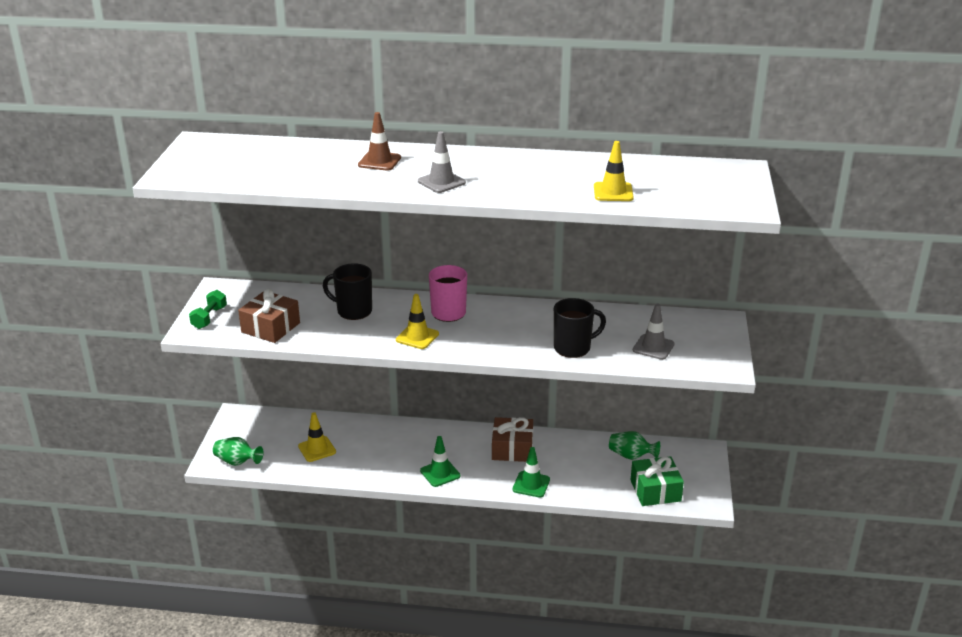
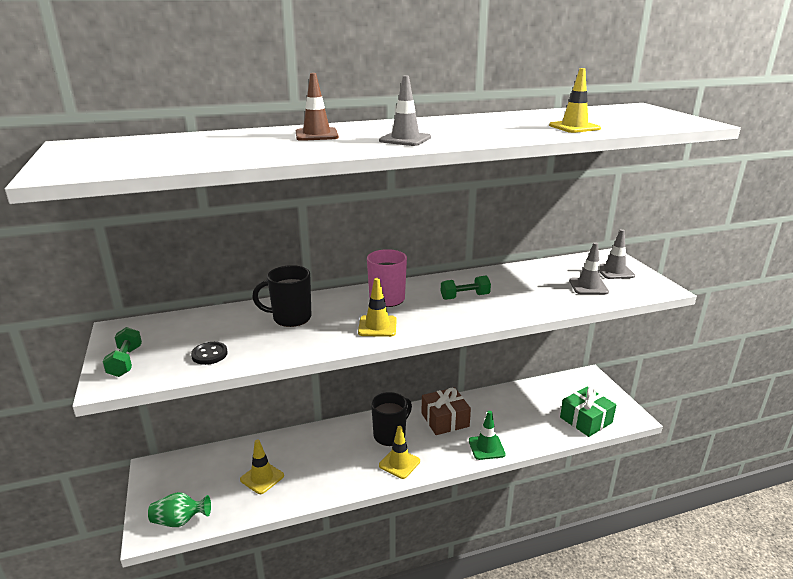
camera: 25 degrees left, 5 degrees down
brown gift [238,288,300,343] -> black button [191,342,228,365]
green traffic cone [420,436,460,487] -> yellow traffic cone [379,426,420,479]
black mug [554,298,606,358] -> black mug moved to [371,392,412,446]
green vase [609,431,660,460] -> none
none -> green dumbbell [441,276,491,300]
none -> grey traffic cone [600,229,635,279]

